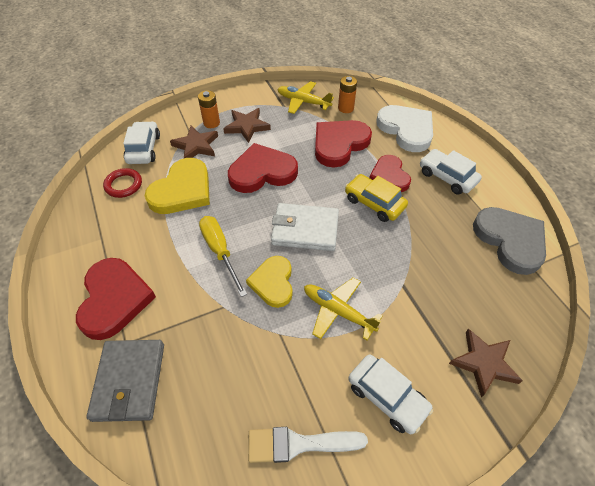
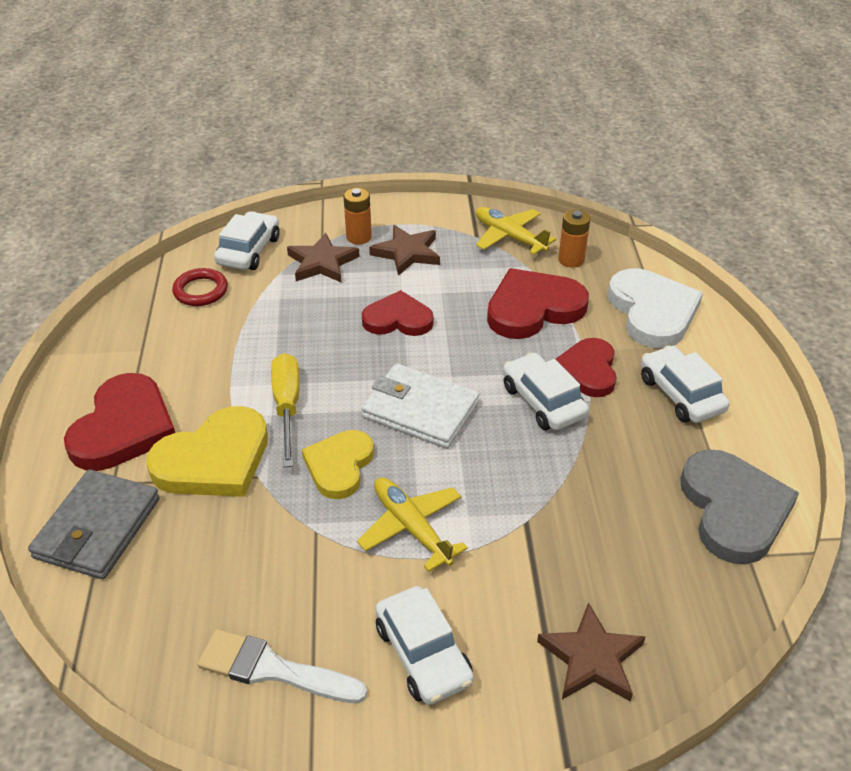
camera: 20 degrees right, 10 degrees down
yellow heart [145,158,210,214] -> yellow heart moved to [146,406,268,497]
red heart [228,143,298,193] -> red heart [362,290,434,336], size x0.66
yellow car [345,174,408,222] -> white car [503,352,589,430]

